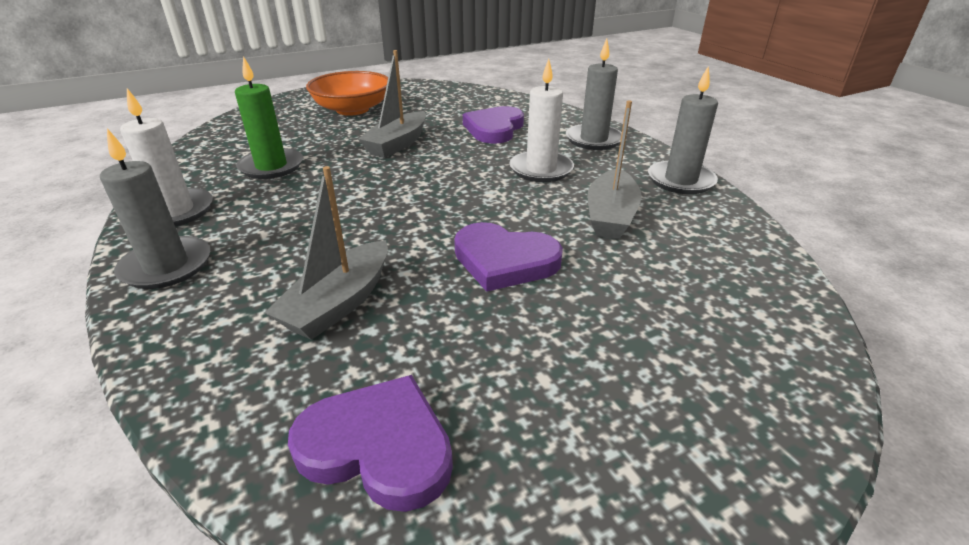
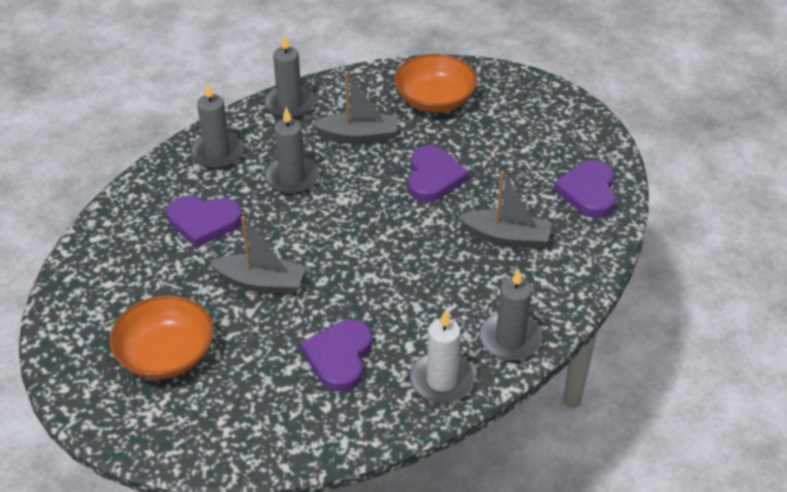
camera: 105 degrees left, 10 degrees up
green candle [235,56,303,179] -> purple heart [301,319,372,392]
white candle [509,59,574,182] -> grey candle [264,107,319,195]
none -> orange bowl [394,54,477,113]

